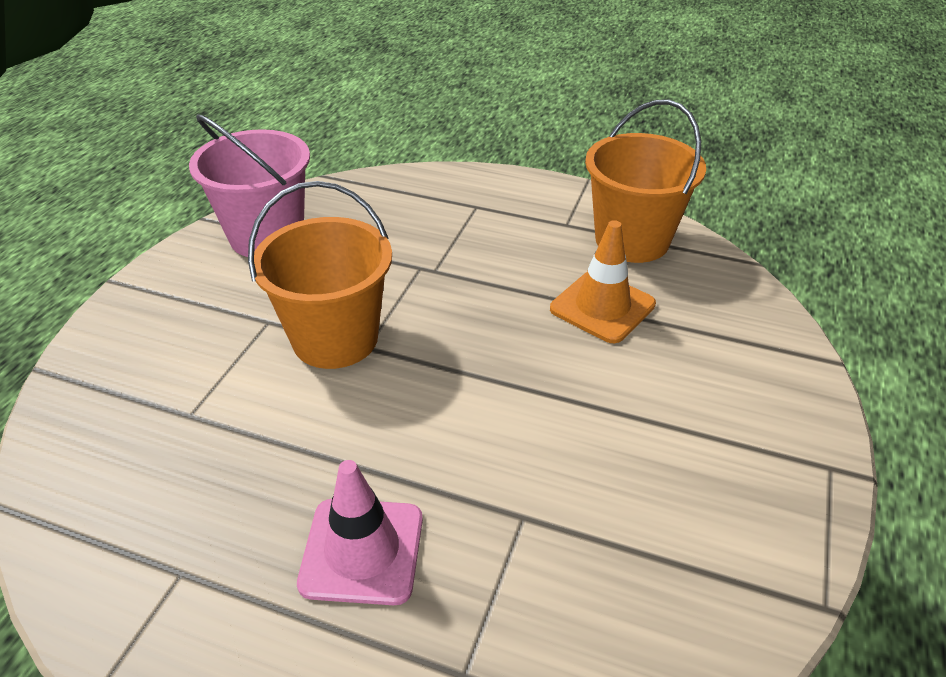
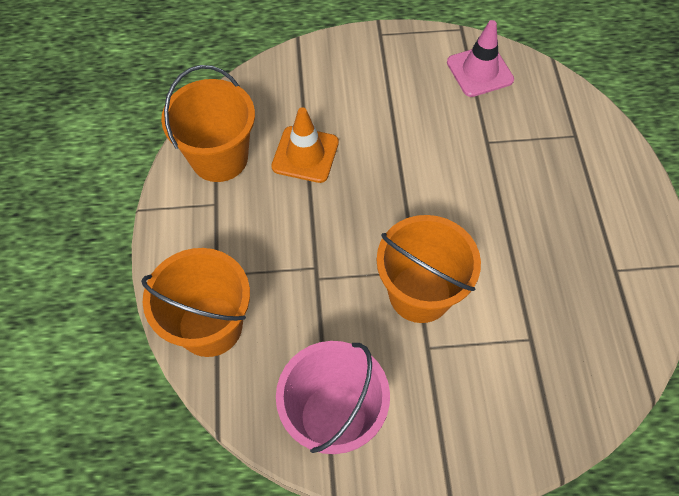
camera: 115 degrees left, 20 degrees up
pink traffic cone [297,460,423,605] -> pink traffic cone moved to [447,20,514,97]
none -> orange bucket [141,248,250,357]

